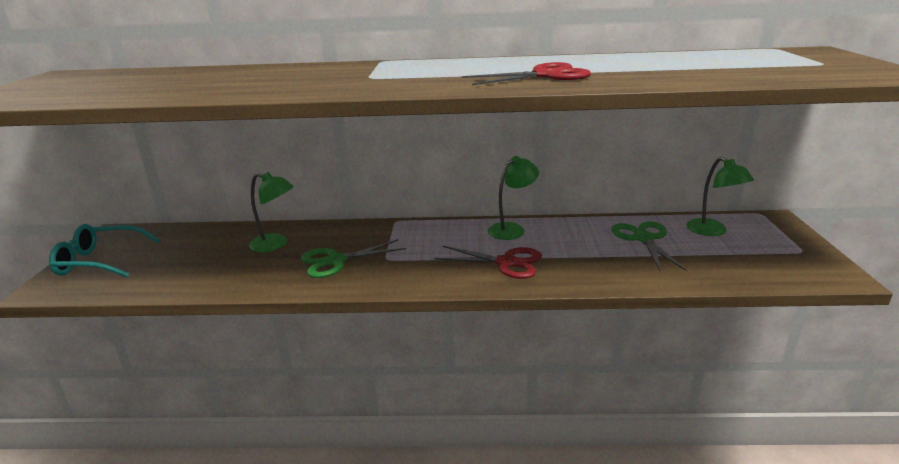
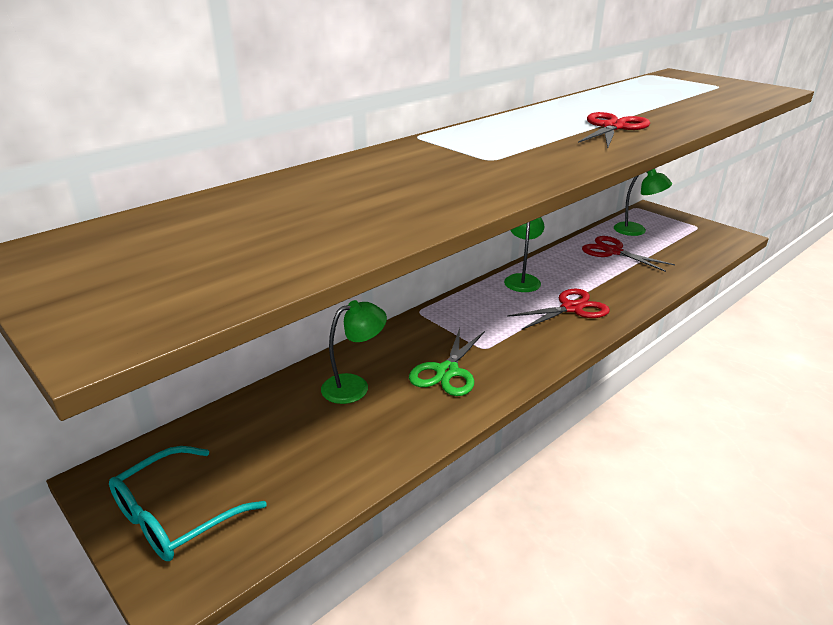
camera: 45 degrees left, 5 degrees up
green scissors [611,221,687,271] -> red scissors [582,236,675,272]

